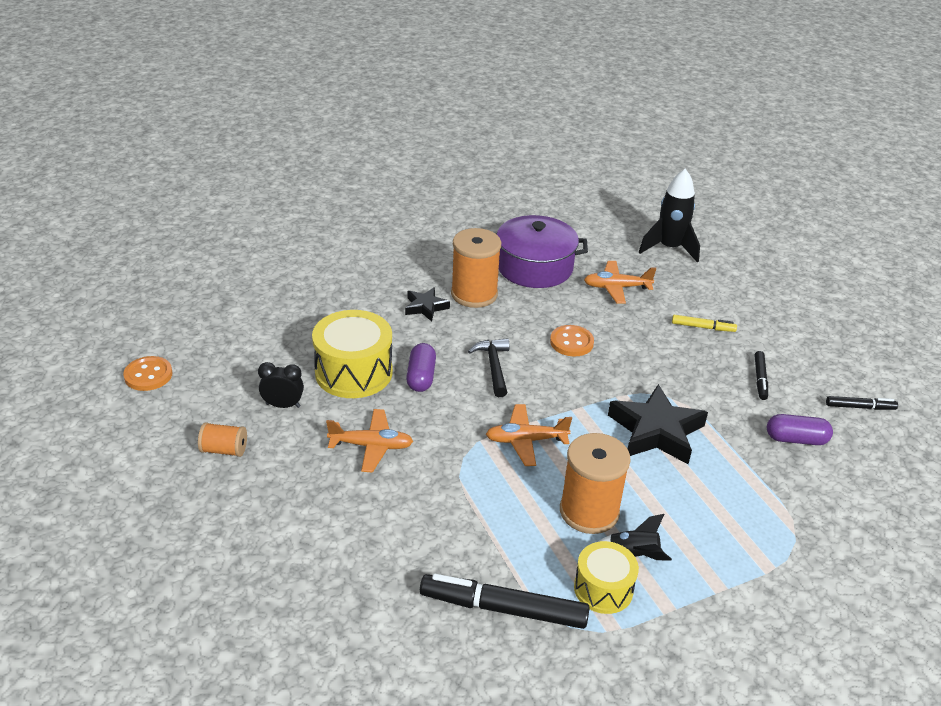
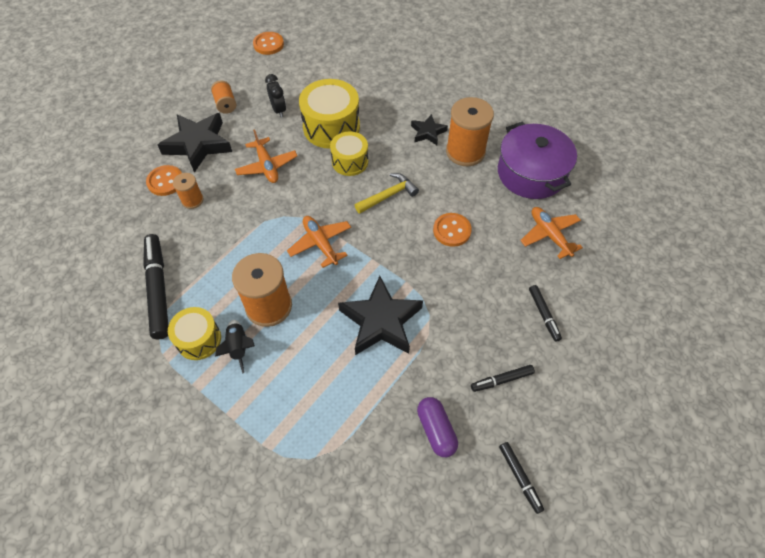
camera: 65 degrees right, 20 degrees up
purple capsule [406,343,436,392] -> yellow drum [330,132,368,176]
black hammer [468,338,509,397] -> yellow hammer [355,173,419,214]
black rocket [639,169,700,263] -> none
yellow marker [672,315,737,332] -> black marker [529,285,562,342]
none -> orange button [146,165,182,196]
none -> black star [158,113,232,173]
none -> orange spool [173,173,204,209]

